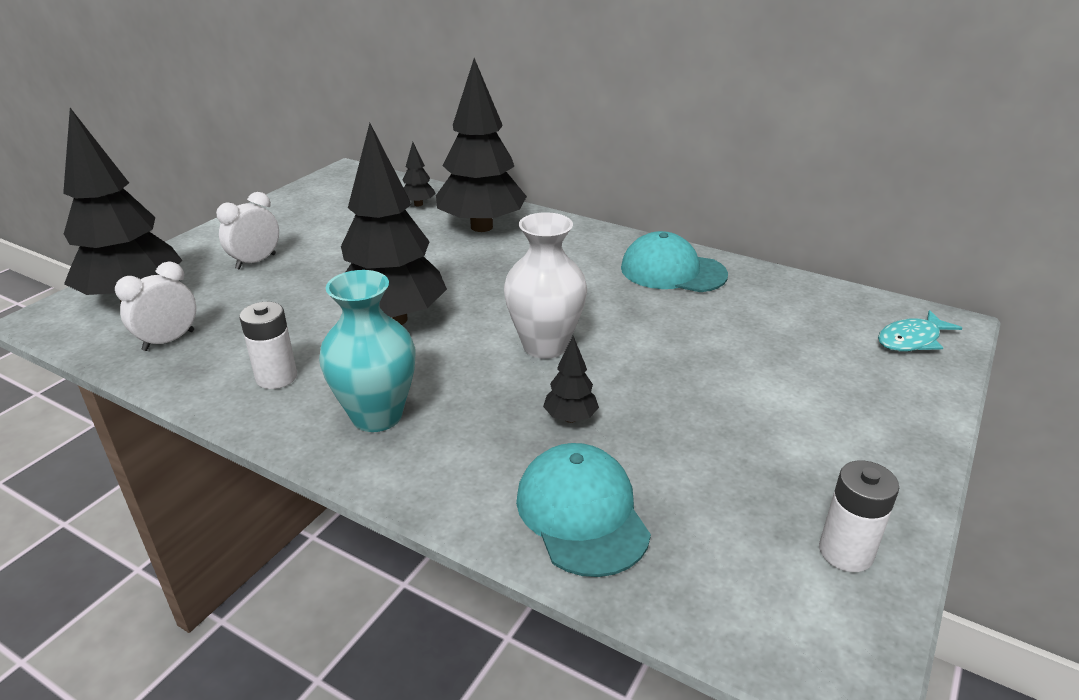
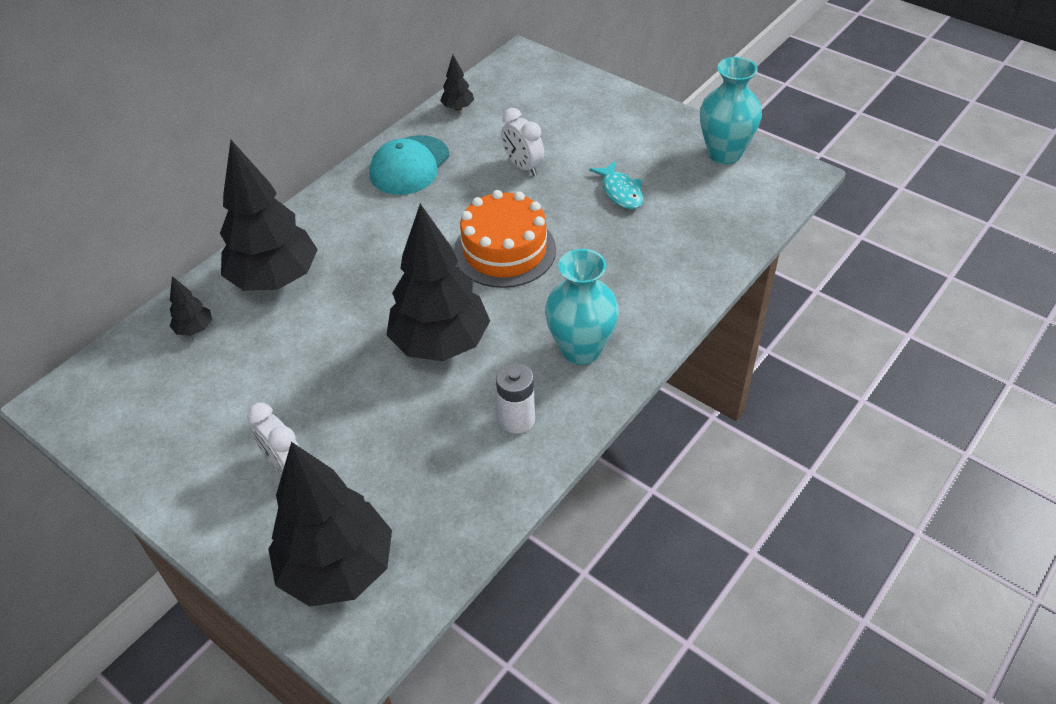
camera: 80 degrees left, 15 degrees up
white clock [115,262,196,351] -> white clock moved to [501,108,544,176]
white vase [504,212,587,359] -> orange cake [454,190,556,288]
turquoise cap [516,443,651,577] -> none
black tree [543,336,599,423] -> black tree moved to [440,55,474,111]
white battery [819,460,899,572] -> turquoise vase [700,57,762,165]
turquoise fish [878,310,962,351] -> turquoise fish moved to [589,161,643,209]

